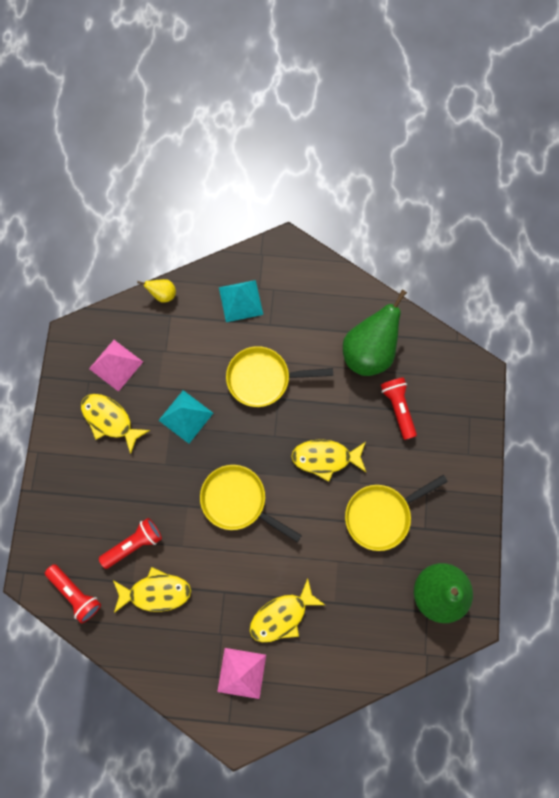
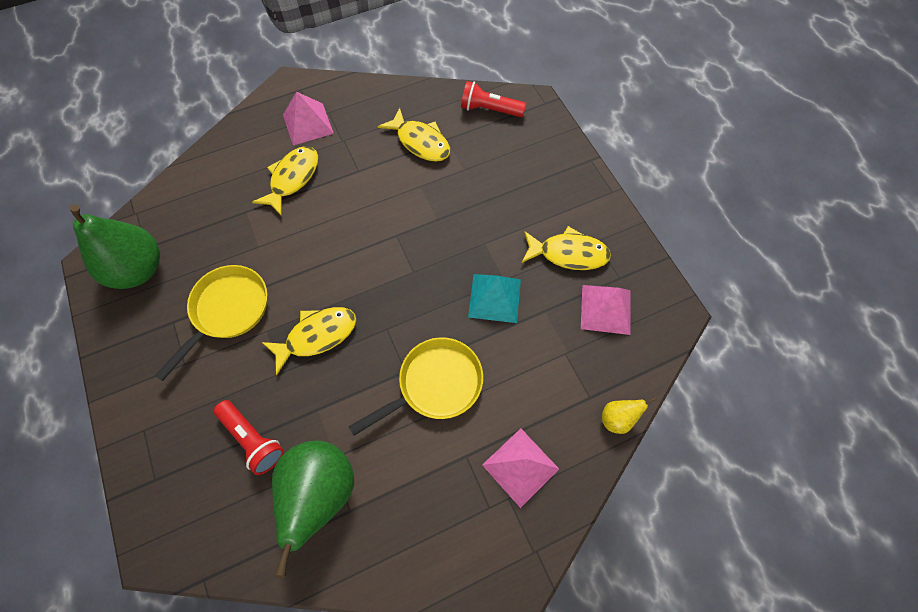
camera: 150 degrees right, 10 degrees down
red flashlight [99,518,162,569] -> none
yellow fish [113,567,191,613] -> yellow fish turned 105 degrees counterclockwise [378,108,450,162]
yellow pan [200,465,302,542] -> none
turquoise pyramid [219,280,263,322] -> pink pyramid [482,428,559,508]

